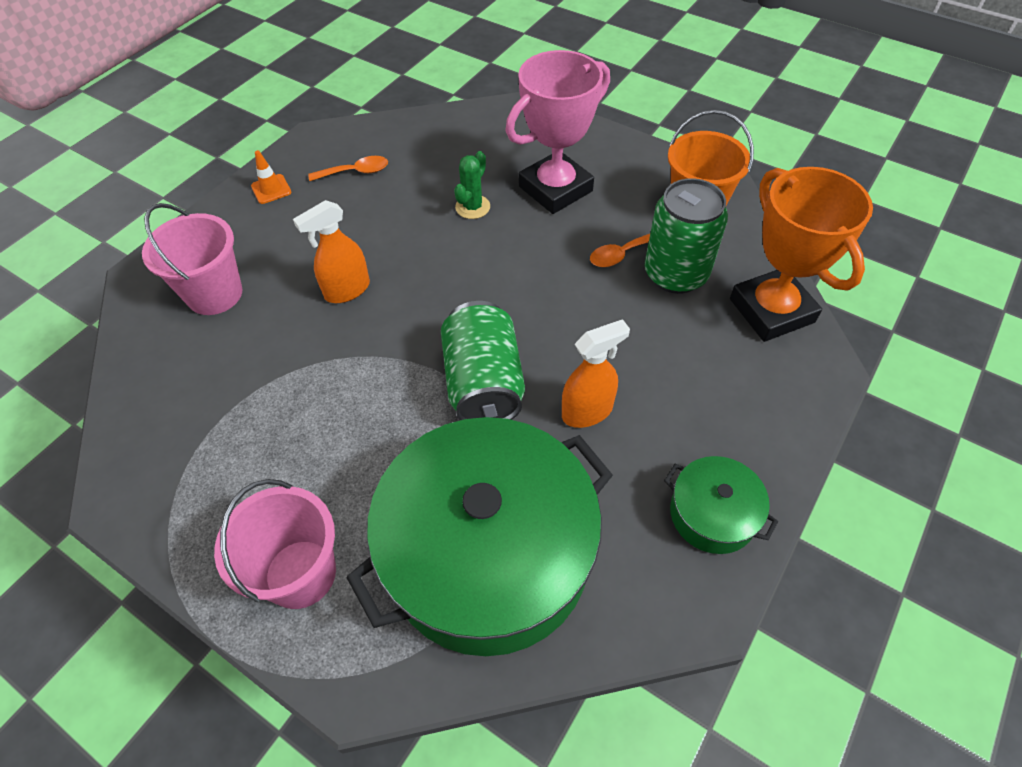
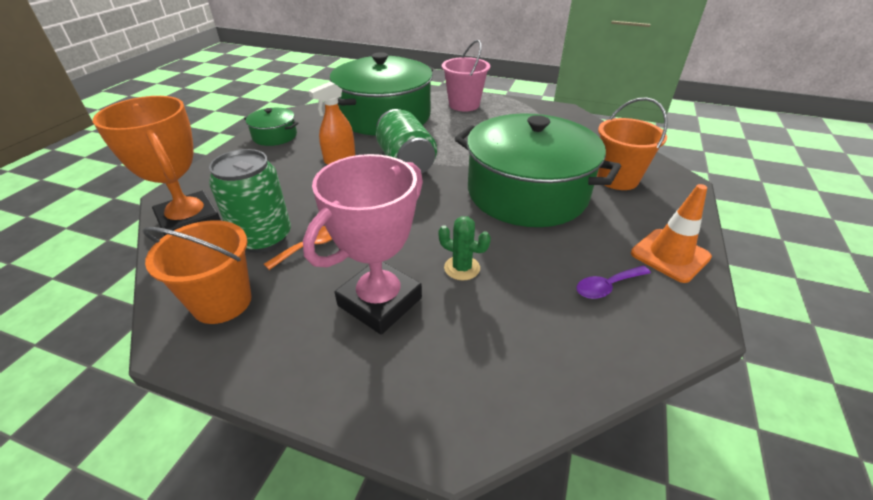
camera: 165 degrees right, 15 degrees down
pink bucket [142,203,242,315] -> orange bucket [597,97,668,190]
orange traffic cone [251,150,291,204] -> orange traffic cone [631,184,712,283], size x1.74
orange spray bottle [293,200,370,303] -> green pot [455,113,621,227]
orange spoon [308,156,388,181] -> purple spoon [576,266,651,299]
green cactus [454,151,490,219] -> green cactus turned 75 degrees counterclockwise [438,216,491,281]

